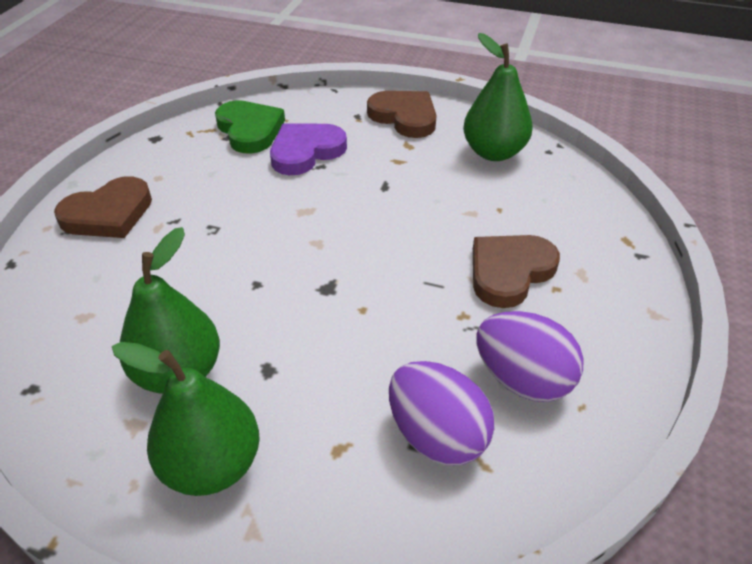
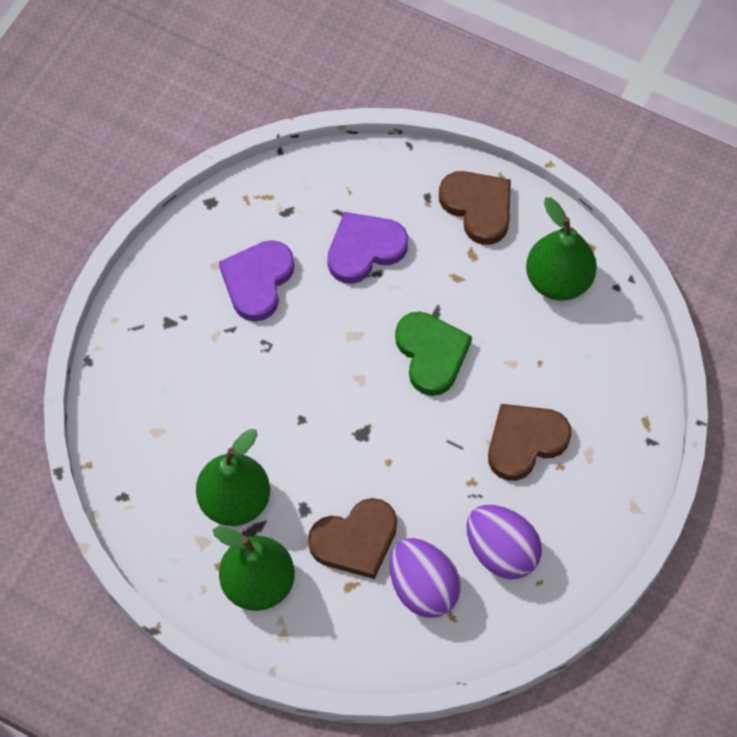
camera: 10 degrees right, 20 degrees up
brown heart [54,176,152,238] -> brown heart moved to [308,498,397,579]
green heart [215,100,285,154] -> green heart moved to [395,312,472,396]
none -> purple heart [219,240,295,322]

